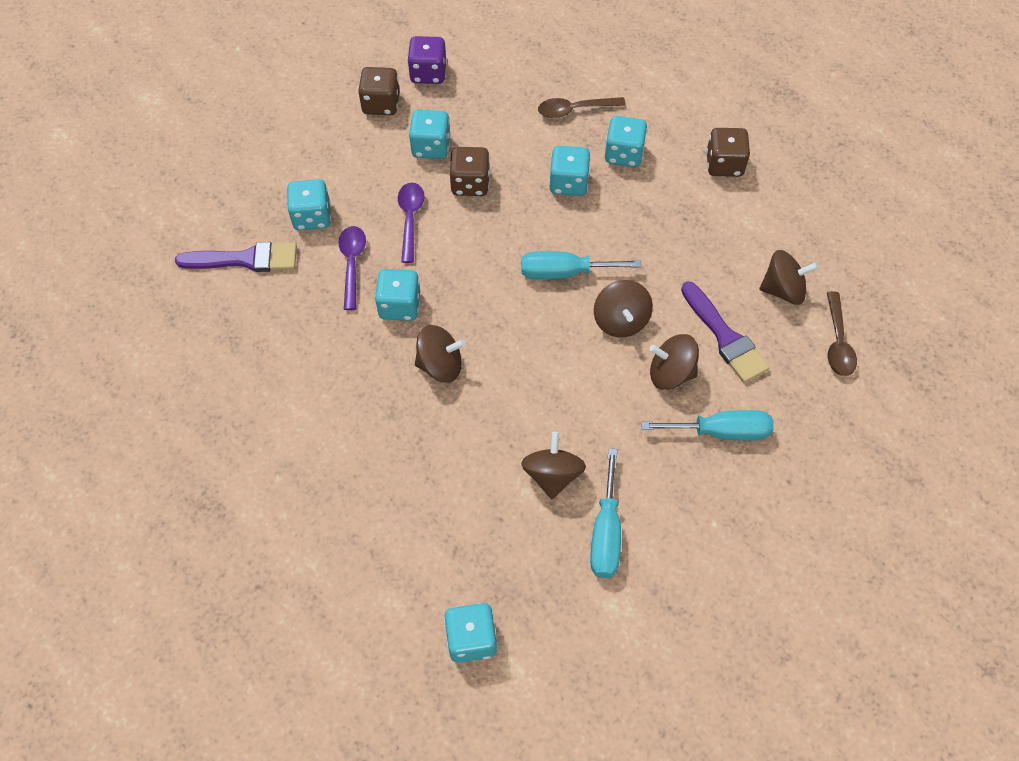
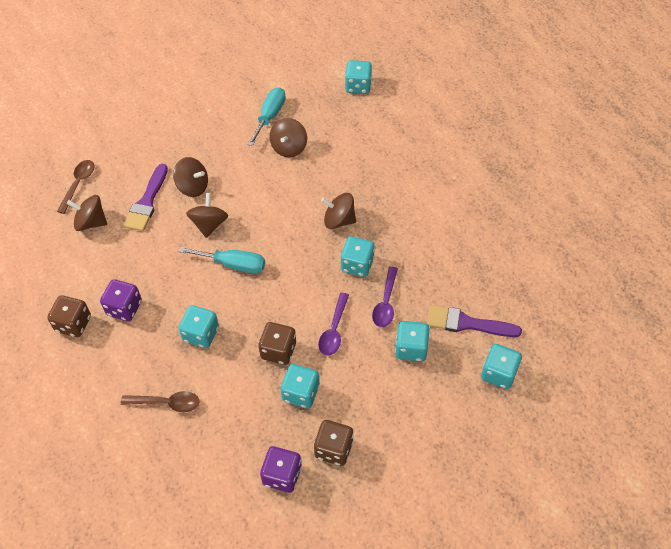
camera: 165 degrees left, 5 degrees down
turquoise dice [605,116,647,167] -> turquoise dice moved to [481,344,522,389]
turquoise screwdriver [642,410,774,440] -> none
purple brush [681,281,770,383] -> purple brush turned 150 degrees counterclockwise [123,164,168,231]
none -> purple dice [100,279,142,321]

